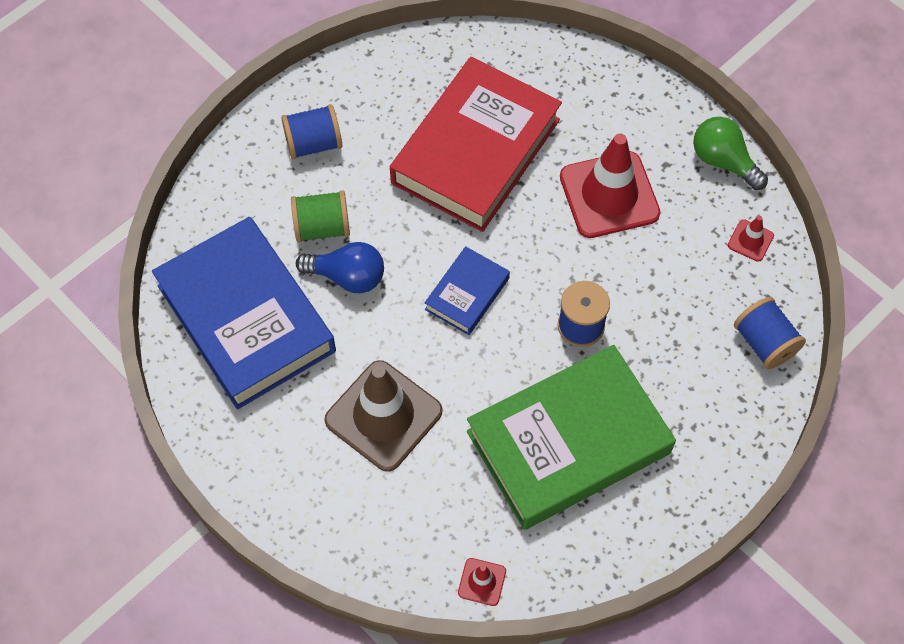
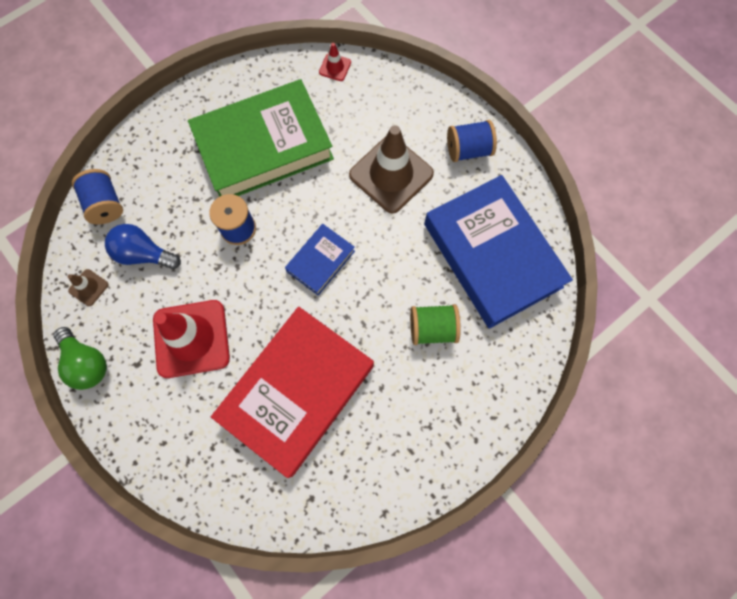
camera: 175 degrees left, 10 degrees up
blue spool [281,104,342,159] -> blue spool moved to [447,120,497,162]
blue light bulb [296,242,384,293] -> blue light bulb moved to [105,224,181,269]
red traffic cone [728,216,774,262] -> brown traffic cone [68,269,109,306]

